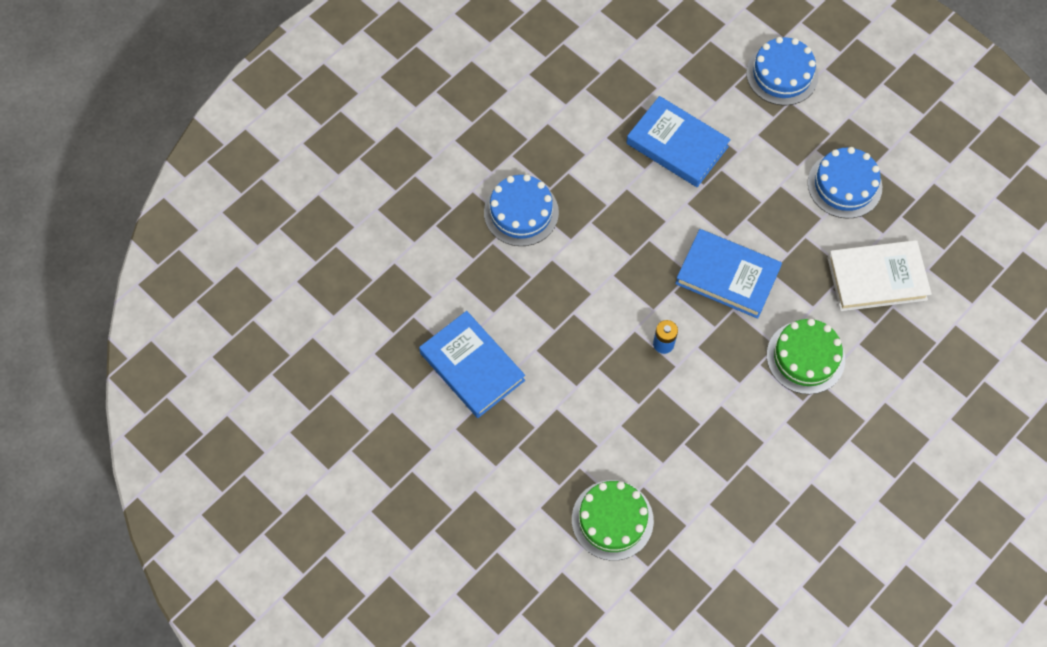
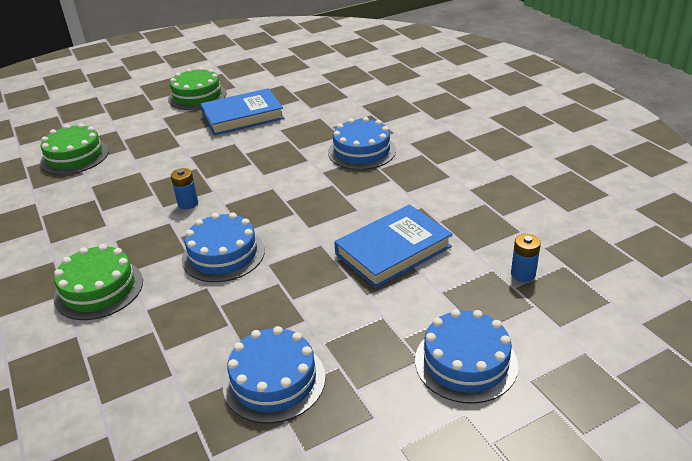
camera: 110 degrees right, 30 degrees down
blue book [675,229,782,319] -> blue cake [182,213,265,282]
white book [827,240,932,311] -> none
none -> green cake [168,67,227,110]
none -> blue battery [511,234,541,282]

